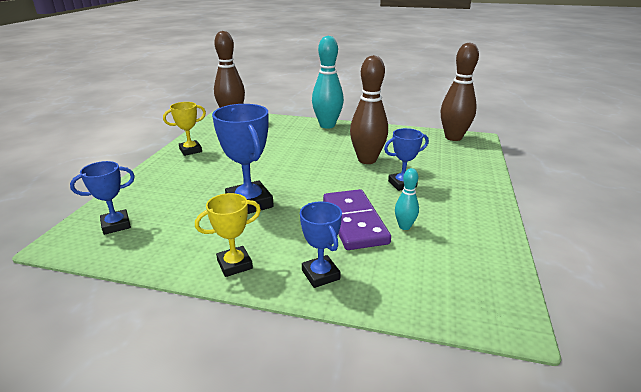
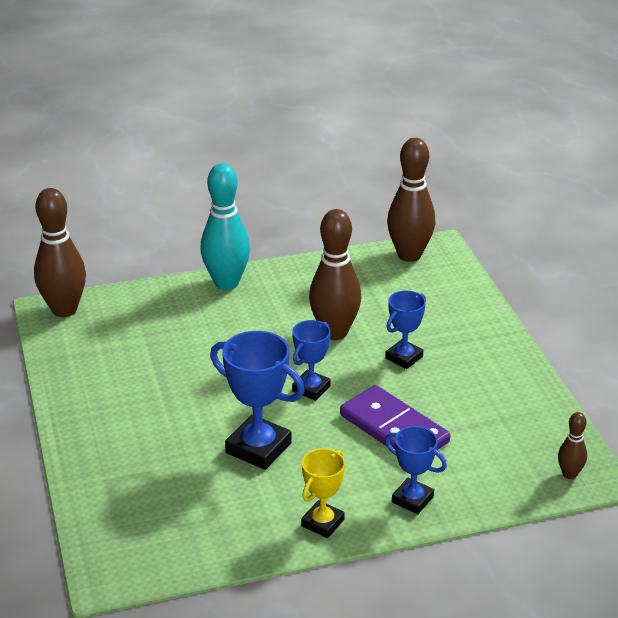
camera: 30 degrees left, 5 degrees up
blue trophy [70,161,135,235] -> blue trophy moved to [292,320,331,401]
yellow trophy [163,102,206,156] -> none
turquoise bowling pin [395,168,419,230] -> none
none -> brown bowling pin [558,412,587,479]

